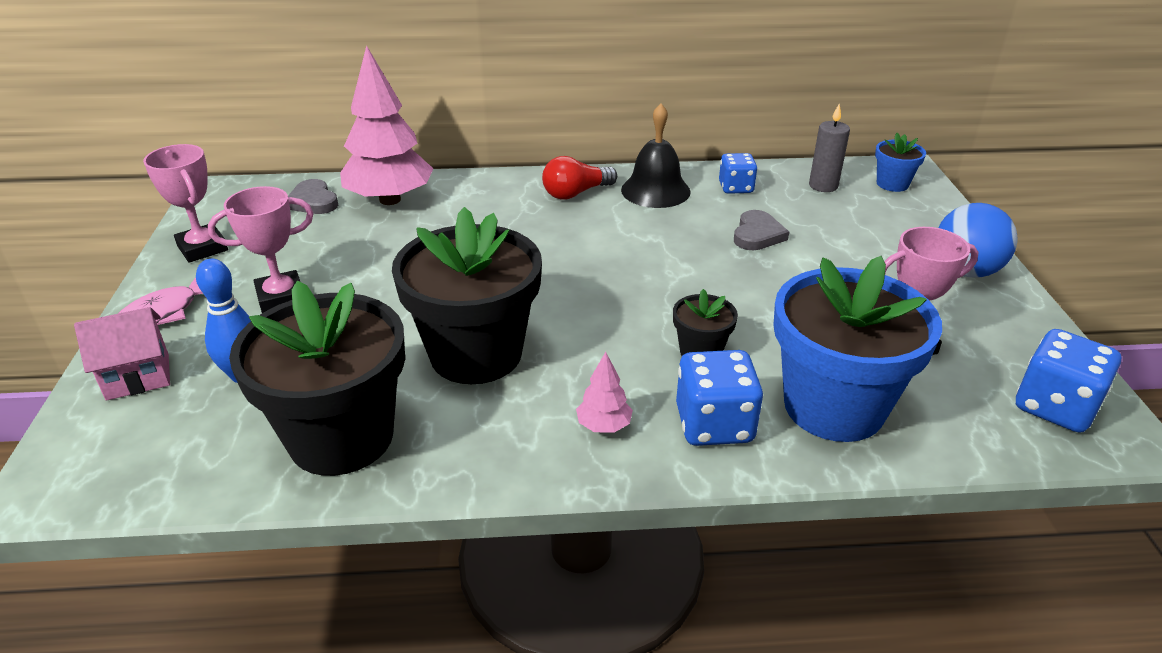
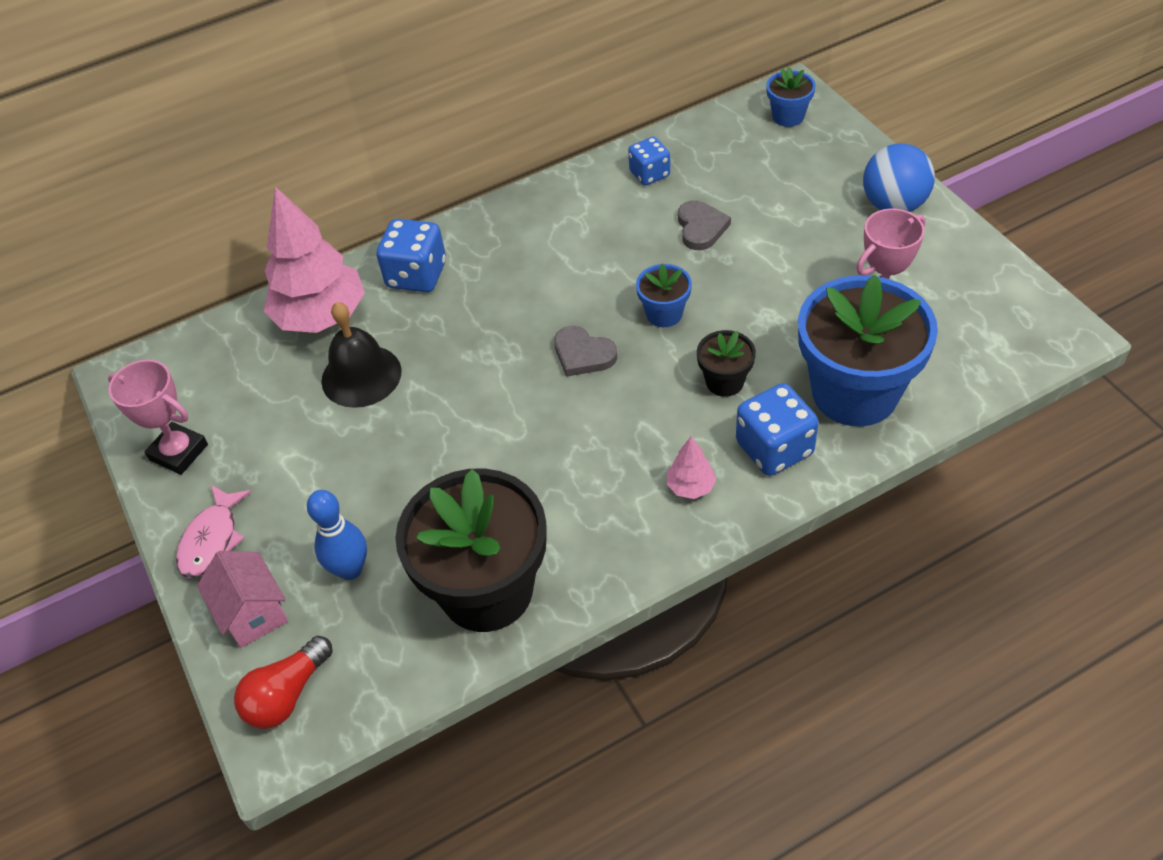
camera: 20 degrees left, 15 degrees up
pink house [74,307,170,401] -> pink house turned 75 degrees counterclockwise [197,551,288,648]
pink trophy [208,186,314,313] -> none
grey heart [288,179,338,214] -> grey heart moved to [554,326,617,377]
black flower pot [392,207,542,384] -> none
red light bulb [542,156,617,200] -> red light bulb moved to [234,636,333,729]
black bell [621,104,691,208] -> black bell moved to [321,302,402,408]
grey candle [809,104,850,192] -> none
blue dice [1016,329,1121,433] -> blue dice moved to [376,219,446,292]
none -> blue flower pot [636,264,692,327]

